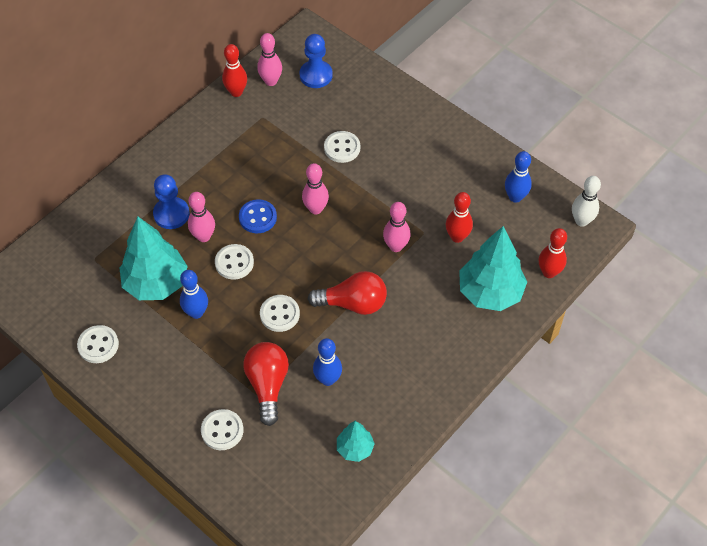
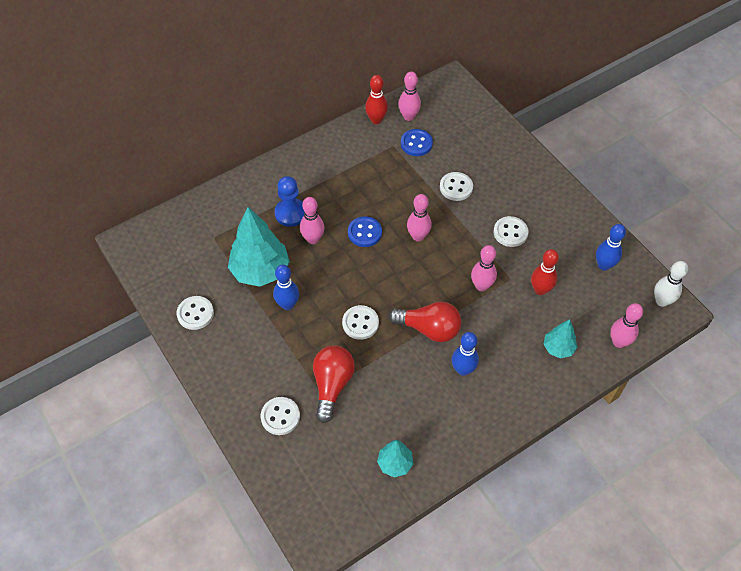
camera: 15 degrees right, 0 degrees up
white button [215,244,254,280] -> white button moved to [493,216,529,247]
blue pawn [299,34,333,88] -> none
blue bowling pin [313,338,342,386] -> blue bowling pin moved to [452,332,479,376]
turquoise tree [459,226,527,311] -> turquoise tree [544,319,577,359], size x0.52
red bowling pin [538,228,567,278] -> pink bowling pin [611,303,643,348]
none -> blue button [401,129,433,156]

